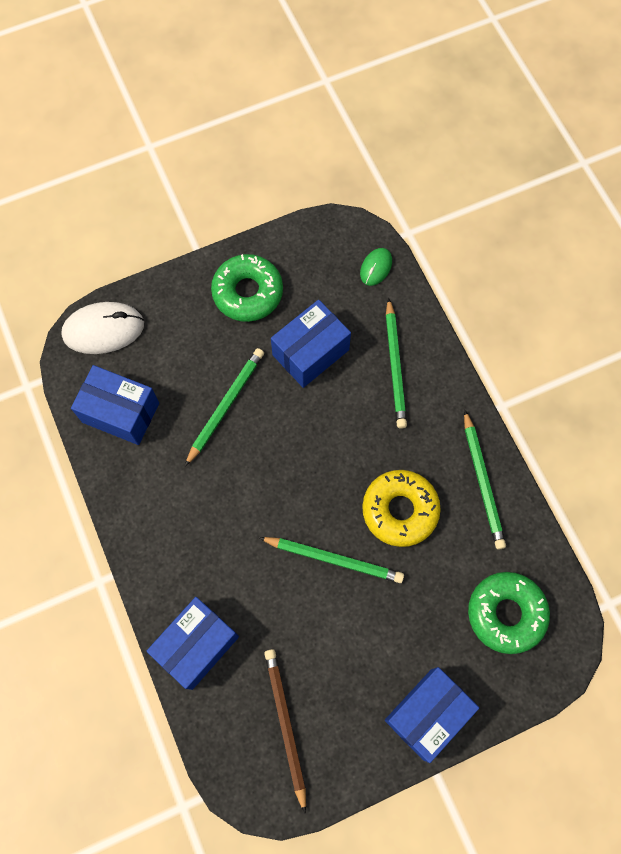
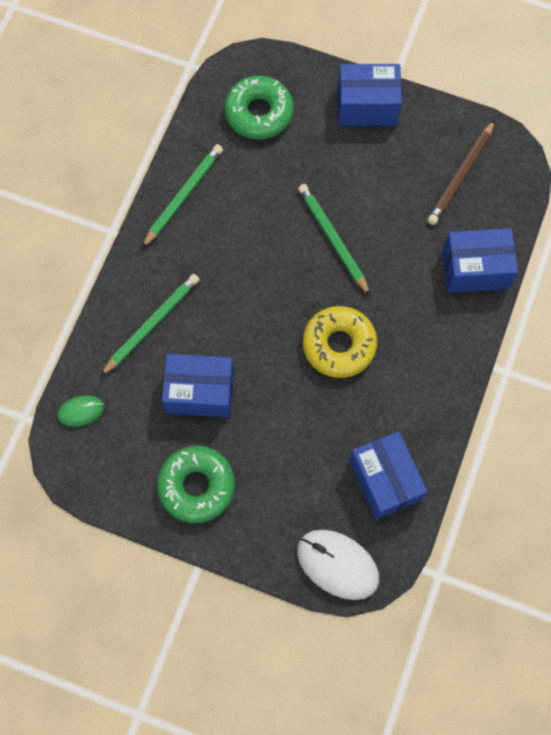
camera: 135 degrees left, 0 degrees up
green pencil [185,348,264,466] -> none
yellow donut [362,470,441,547] -> yellow donut moved to [303,306,377,378]

